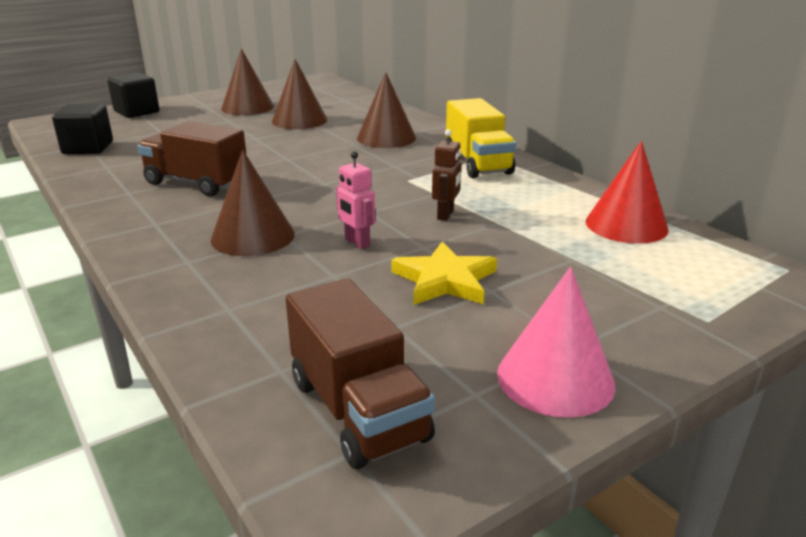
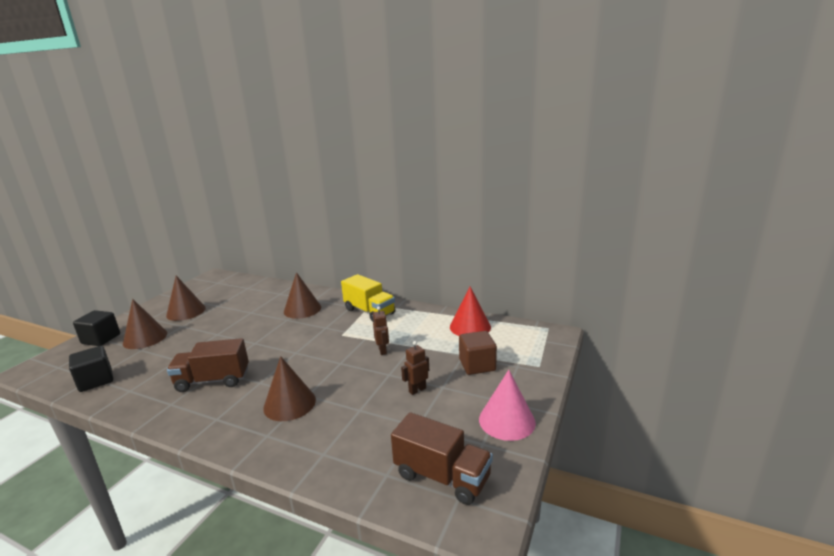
camera: 30 degrees left, 5 degrees down
brown cone [272,59,327,129] -> brown cone moved to [123,299,167,349]
pink robot [336,151,375,249] -> none
yellow star [391,241,497,305] -> brown robot [401,341,429,395]
none -> brown cube [459,331,497,375]

